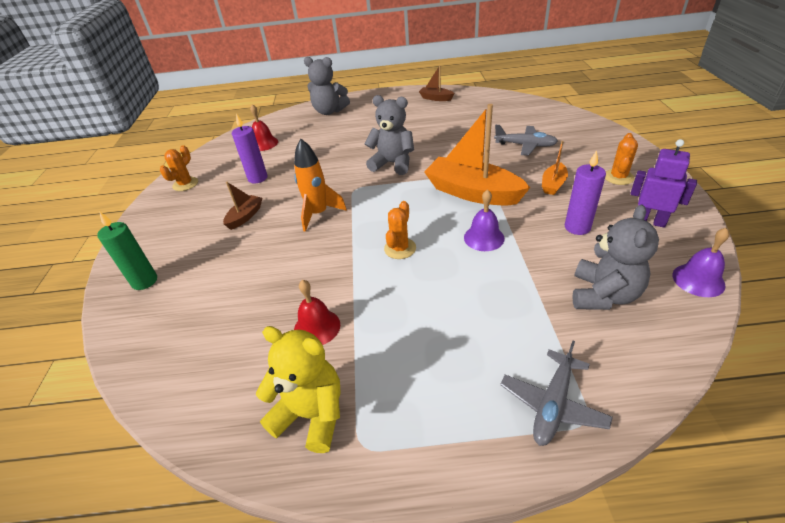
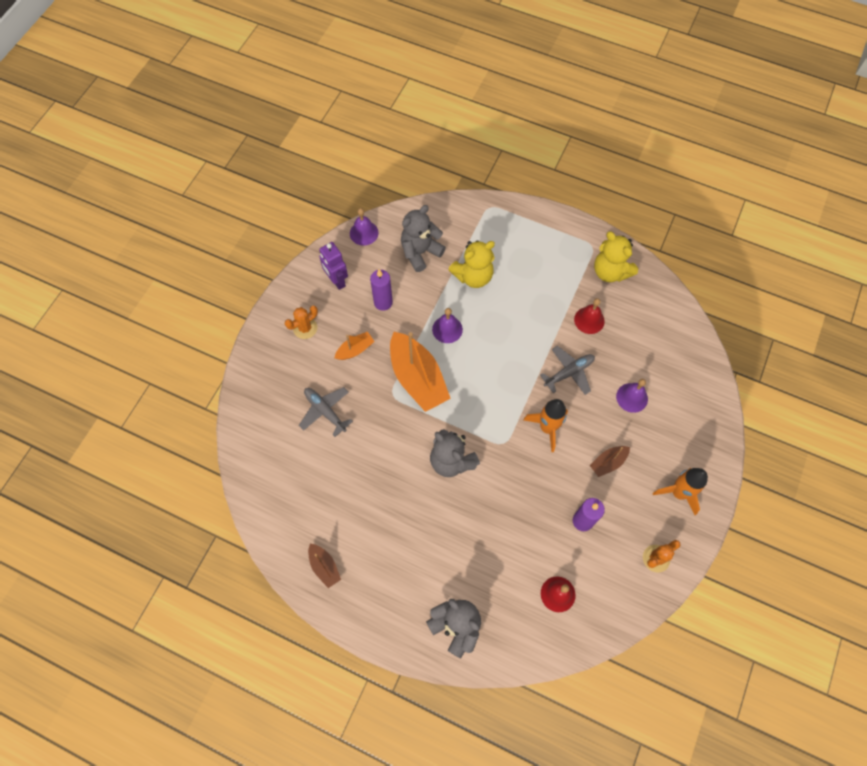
camera: 155 degrees left, 25 degrees up
green candle [97,211,157,290] -> none
orange cactus [384,201,416,259] -> none
grey plane [500,341,613,446] -> grey plane moved to [540,346,595,395]
none -> yellow teddy bear [448,240,495,288]
none -> purple bell [616,379,648,413]
none -> orange rocket [653,468,708,515]

